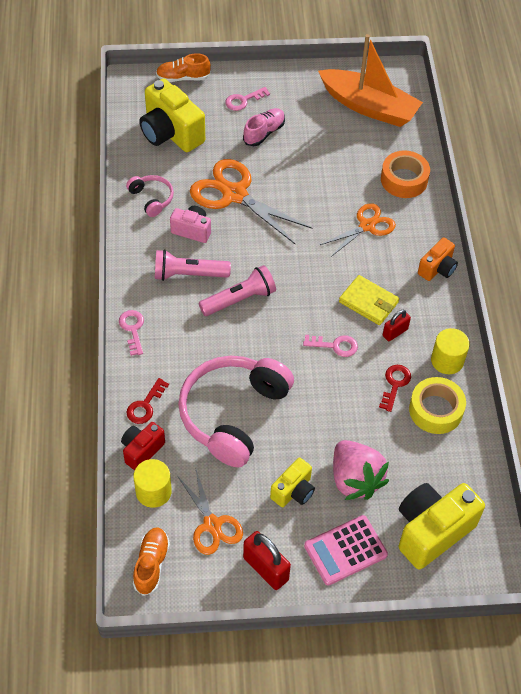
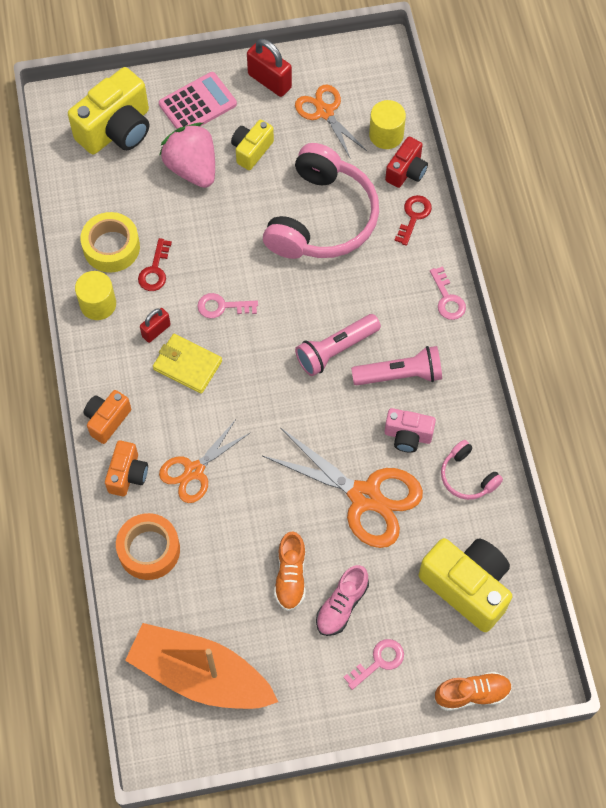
camera: 175 degrees right, 10 degrees up
orange shoe [133,527,170,596] -> orange shoe moved to [274,531,306,611]
none -> orange camera [105,440,148,496]

